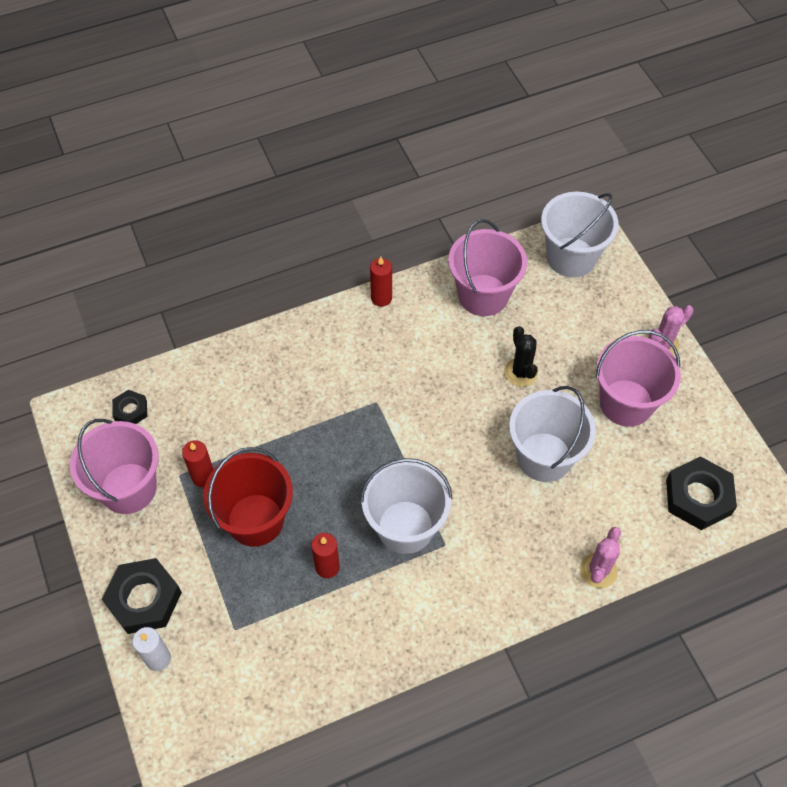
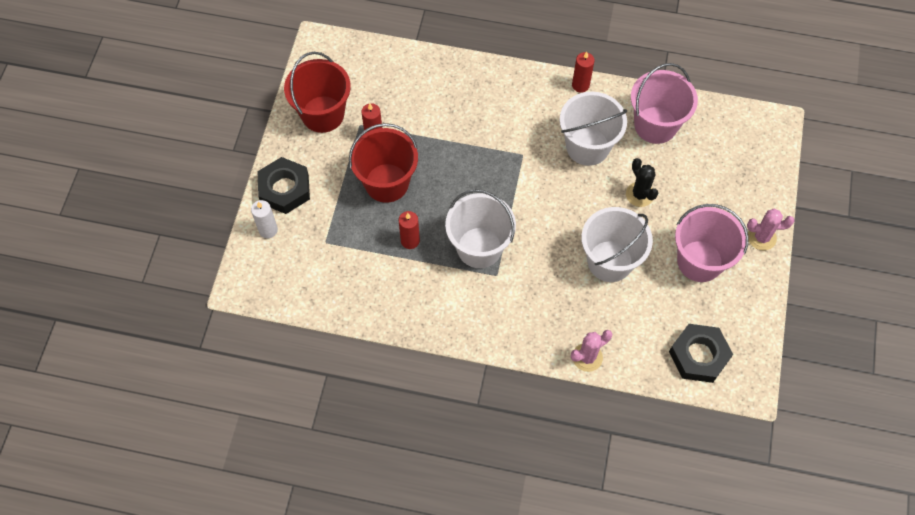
camera: 35 degrees right, 5 degrees up
pink bucket [70,419,159,514] -> red bucket [284,52,351,133]
black nut [112,390,147,424] -> none
black cactus [504,326,538,387] -> black cactus turned 45 degrees counterclockwise [626,158,658,207]
white bucket [541,192,619,278] -> white bucket moved to [560,92,627,166]

